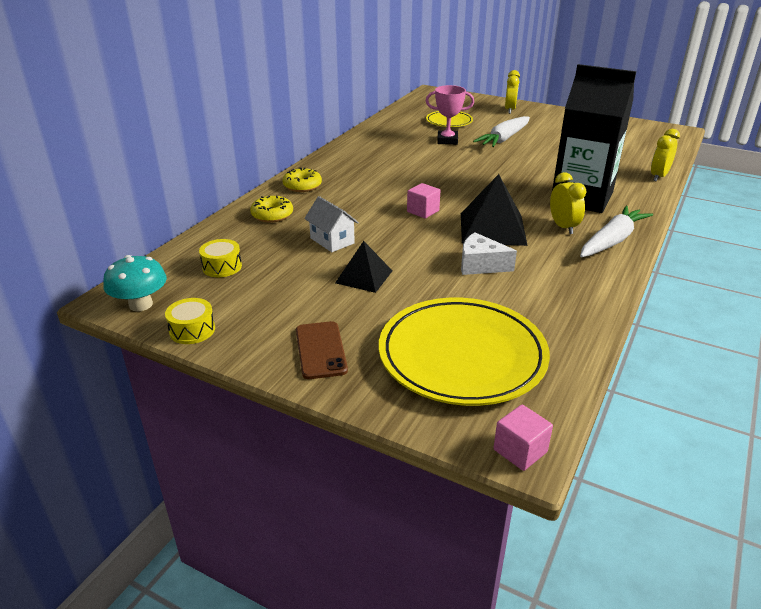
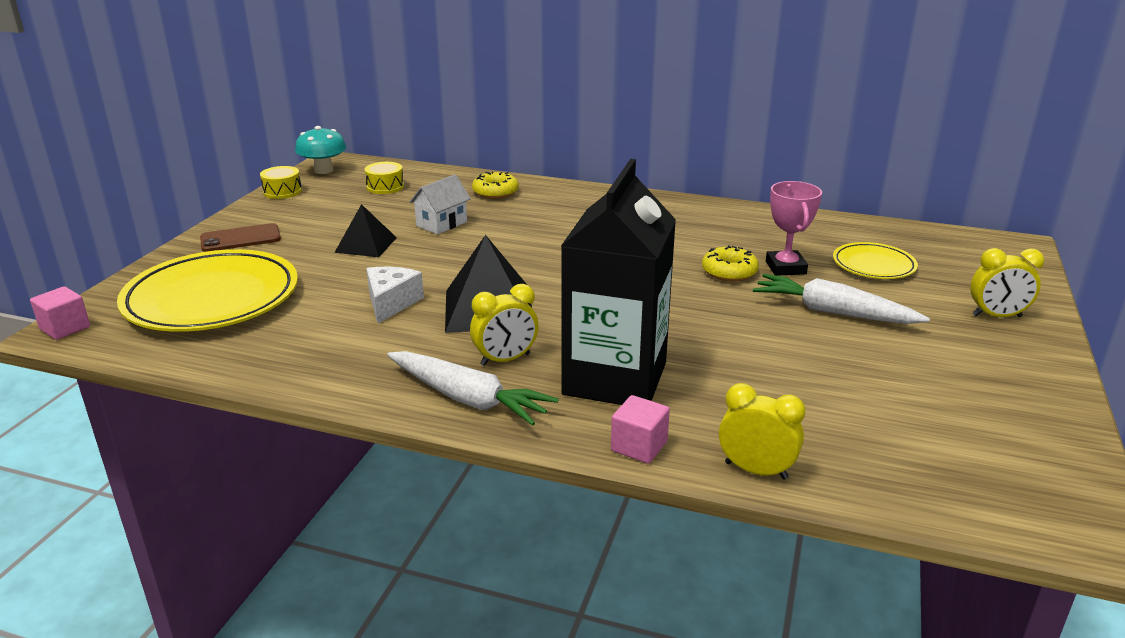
camera: 80 degrees right, 5 degrees down
yellow donut [282,167,322,192] -> yellow donut moved to [702,245,759,281]
pink cube [407,183,440,219] -> pink cube moved to [611,395,670,464]

